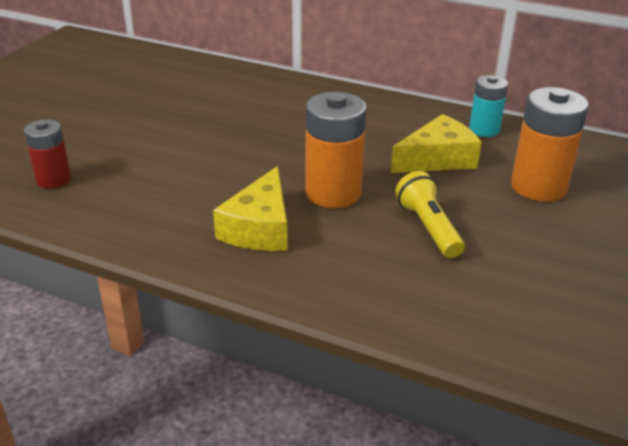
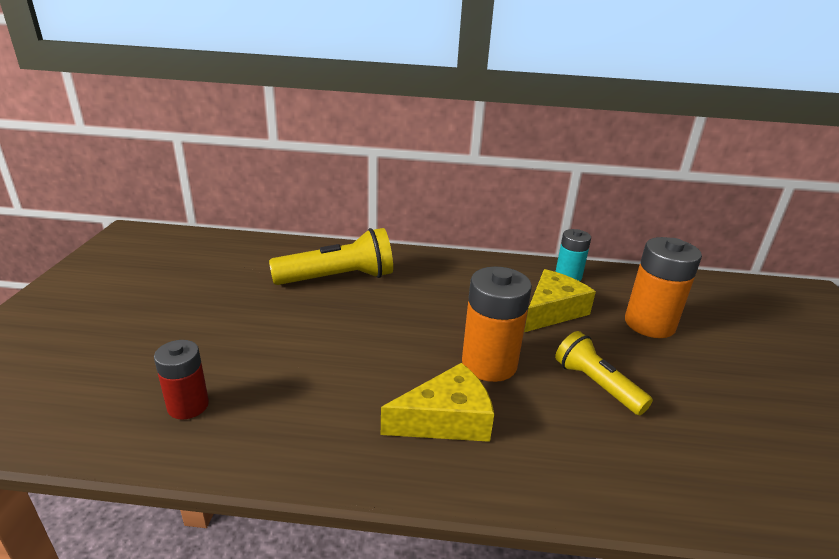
camera: 20 degrees left, 5 degrees down
yellow cheese [213,166,287,251] -> yellow cheese turned 105 degrees counterclockwise [381,363,494,442]
none -> yellow flashlight [269,228,393,285]

